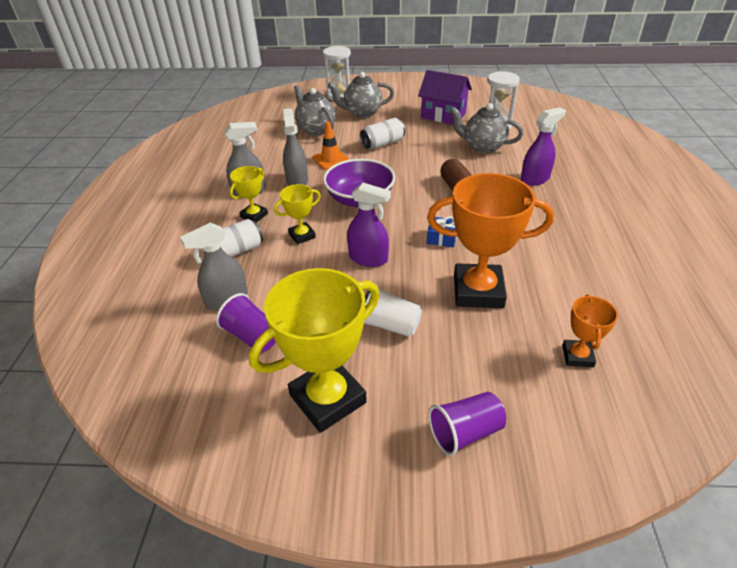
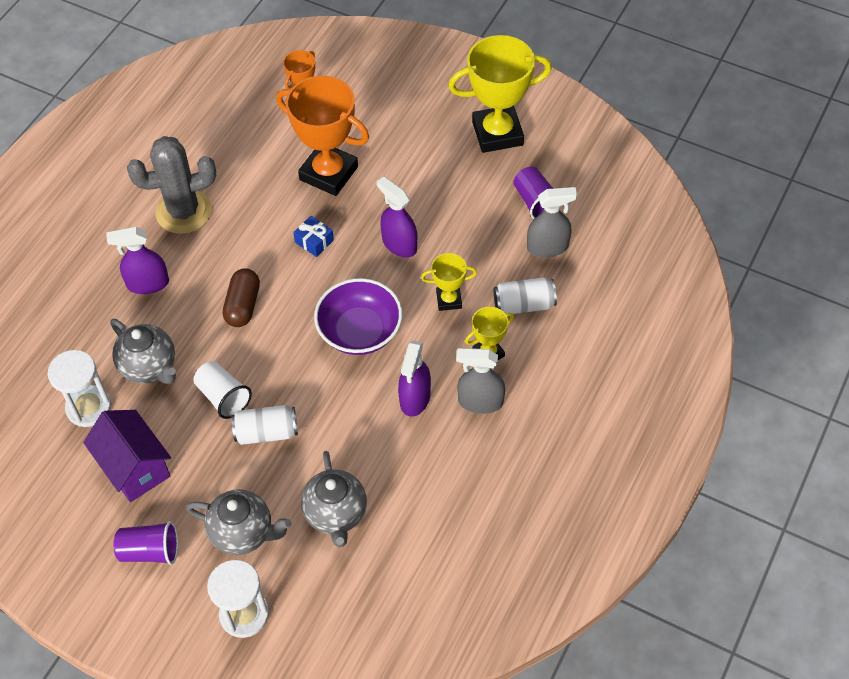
camera: 155 degrees left, 15 degrees up
grey spray bottle [283,108,308,186] -> purple spray bottle [398,340,431,417]
orange traffic cone [312,121,349,170] -> none
white cup [364,288,422,337] -> white cup moved to [193,361,252,419]
purple cup [428,392,506,456] -> purple cup moved to [113,521,178,565]
none -> grey cactus [127,136,216,234]

